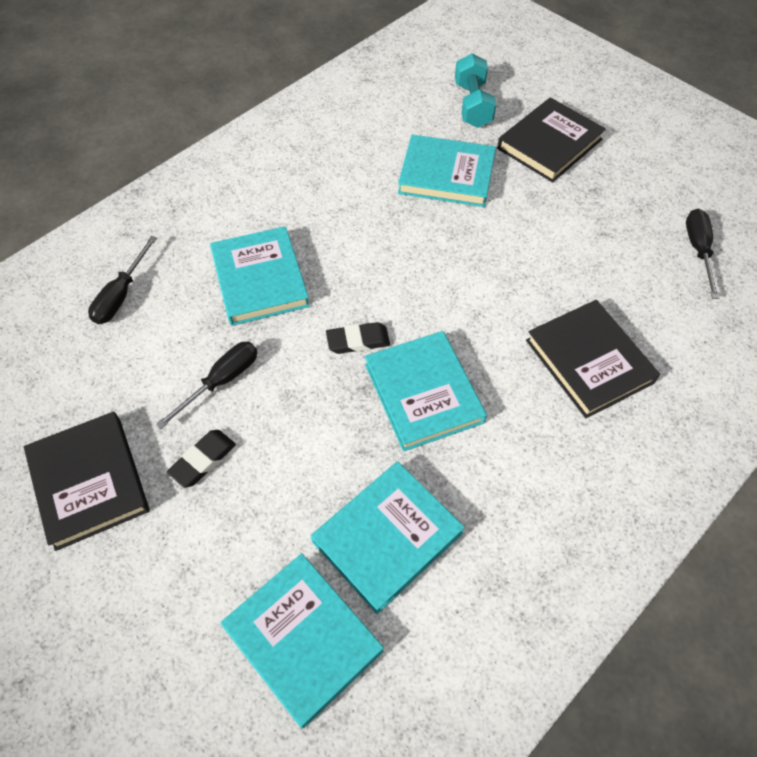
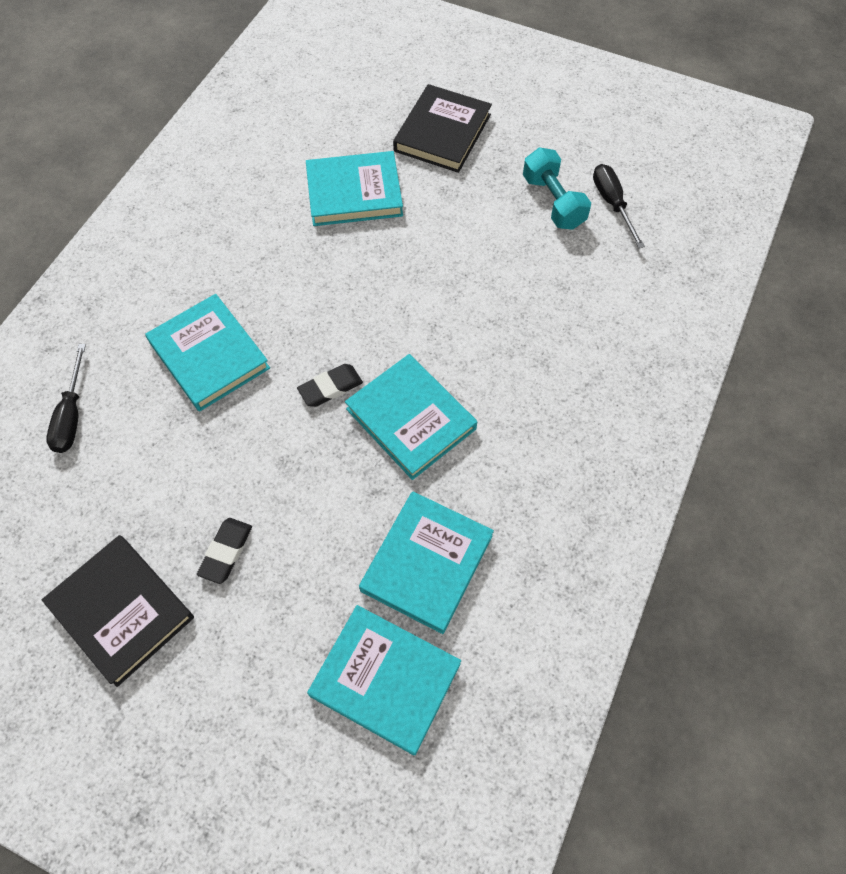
camera: 20 degrees left, 5 degrees up
black screwdriver [156,342,257,429] -> none
turquoise dumbbell [455,53,496,128] -> turquoise dumbbell moved to [523,147,591,230]
black book [526,300,660,418] -> none

